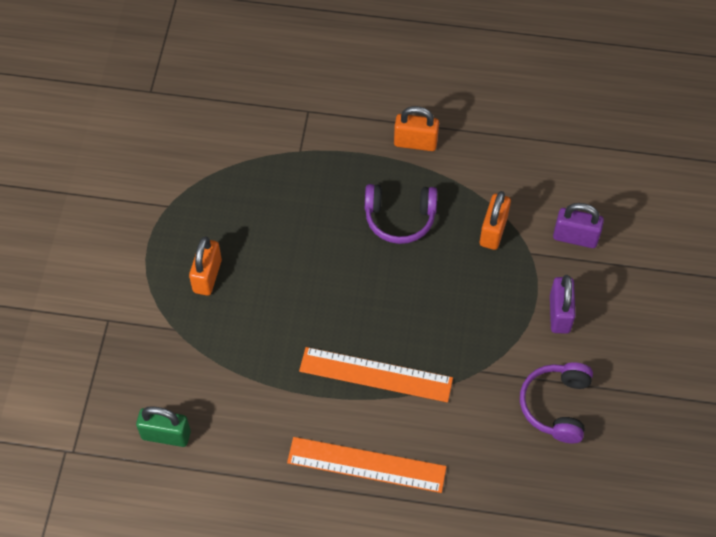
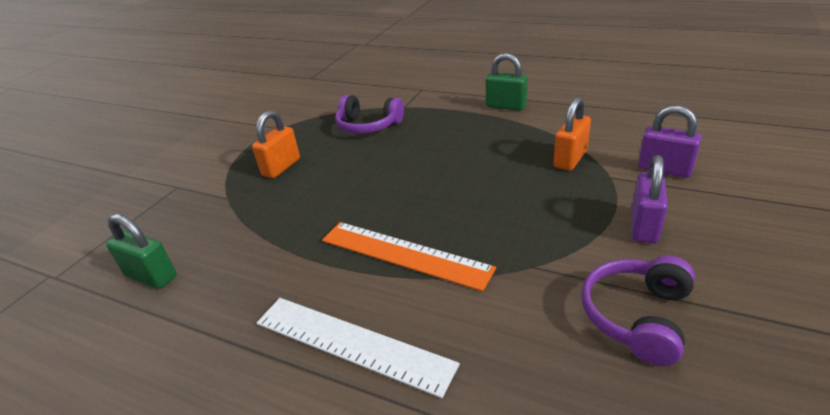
camera: 20 degrees right, 25 degrees down
orange ruler [287,437,447,493] -> white ruler [257,298,460,398]
purple headphones [365,184,437,244] -> purple headphones moved to [335,95,404,134]
orange padlock [394,106,439,151] -> green padlock [486,53,528,111]

